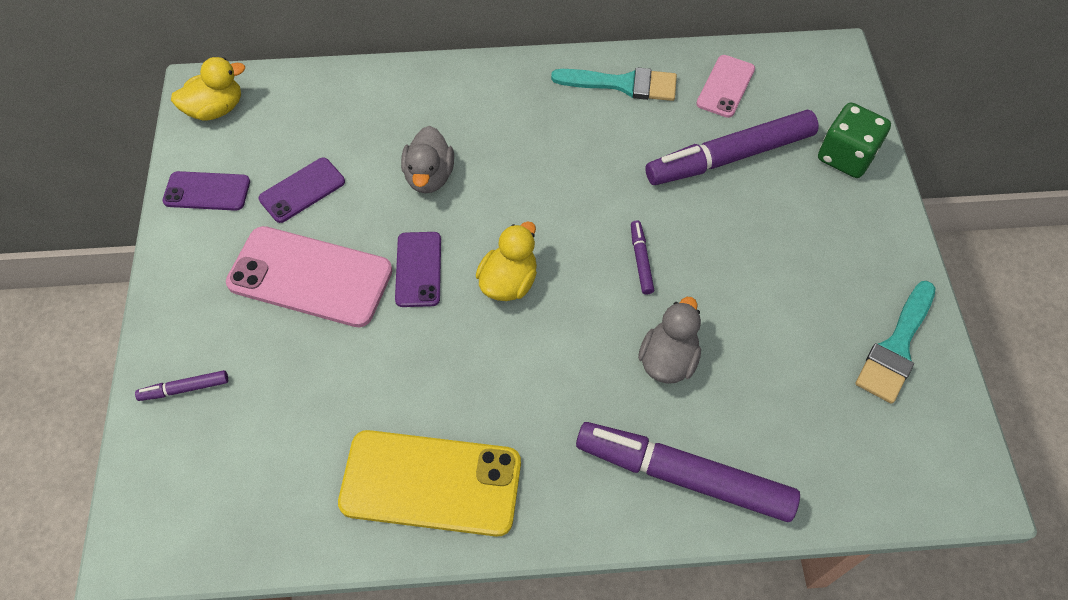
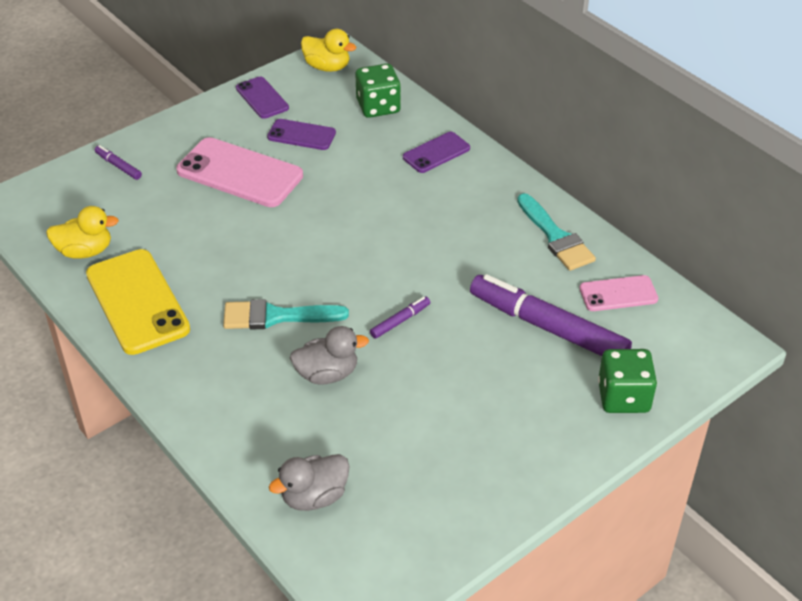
camera: 55 degrees right, 15 degrees down
pink phone [226,226,393,327] -> pink phone turned 45 degrees counterclockwise [176,137,303,207]
purple phone [395,232,441,307] -> purple phone moved to [403,132,470,173]
grey duck [401,126,454,193] -> grey duck moved to [269,454,350,511]
yellow duck [476,221,537,301] -> yellow duck moved to [46,206,119,259]
purple marker [576,422,800,522] -> none
turquoise brush [855,281,936,404] -> turquoise brush moved to [223,299,349,329]
none -> green dice [355,63,401,118]

